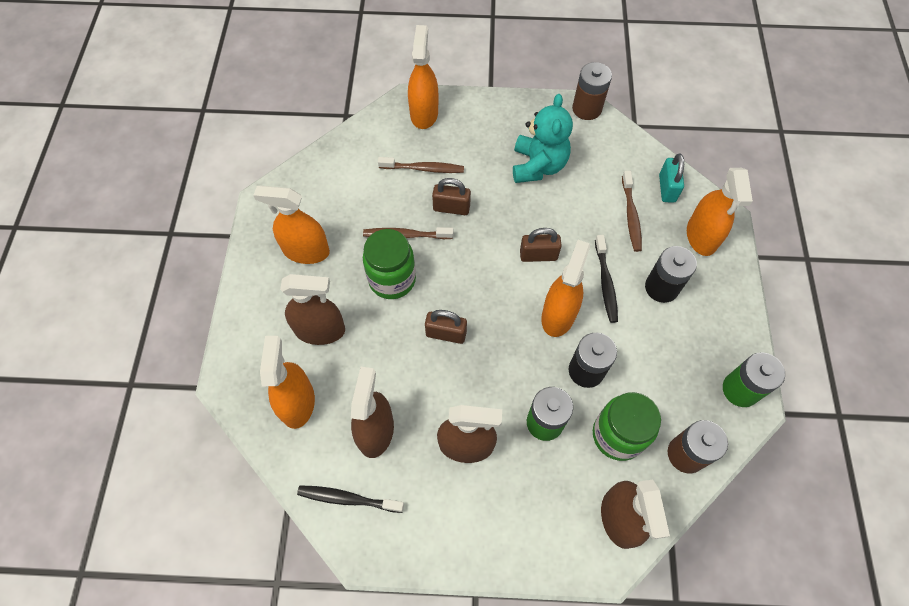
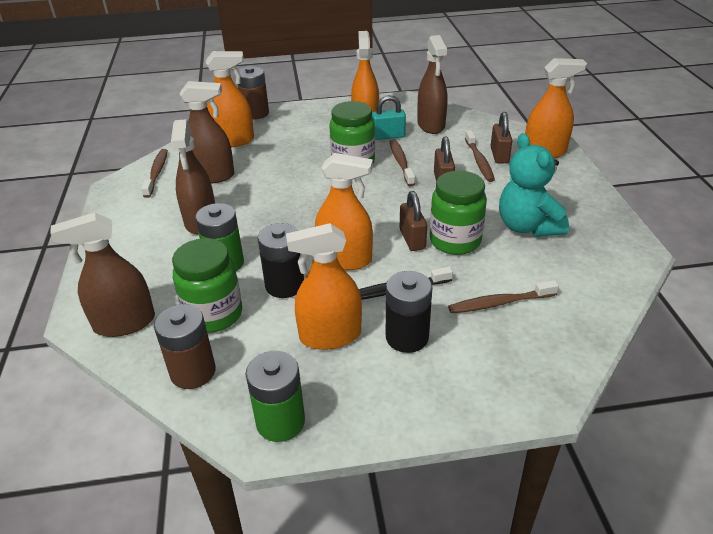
camera: 80 degrees right, 25 degrees down
brown spray bottle [280,274,345,345] -> brown spray bottle moved to [417,35,448,134]
black toothbrush [297,485,404,513] -> brown toothbrush [141,149,168,198]
brown padlock [425,310,467,344] -> brown padlock moved to [491,112,512,163]
turquoise teddy bear [513,94,573,183] -> turquoise teddy bear turned 75 degrees clockwise [499,133,569,237]
brown battery [572,62,612,120] -> brown battery moved to [238,66,269,119]
turquoise padlock [659,154,684,203] -> turquoise padlock moved to [372,95,406,140]
orange spray bottle [687,168,753,256] -> orange spray bottle moved to [286,223,362,350]
none -> green jar [430,171,487,255]

